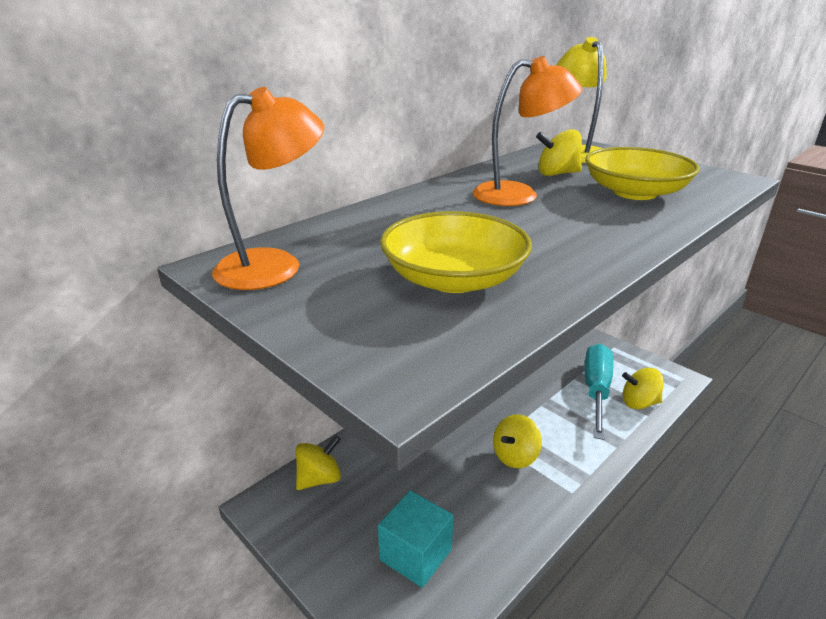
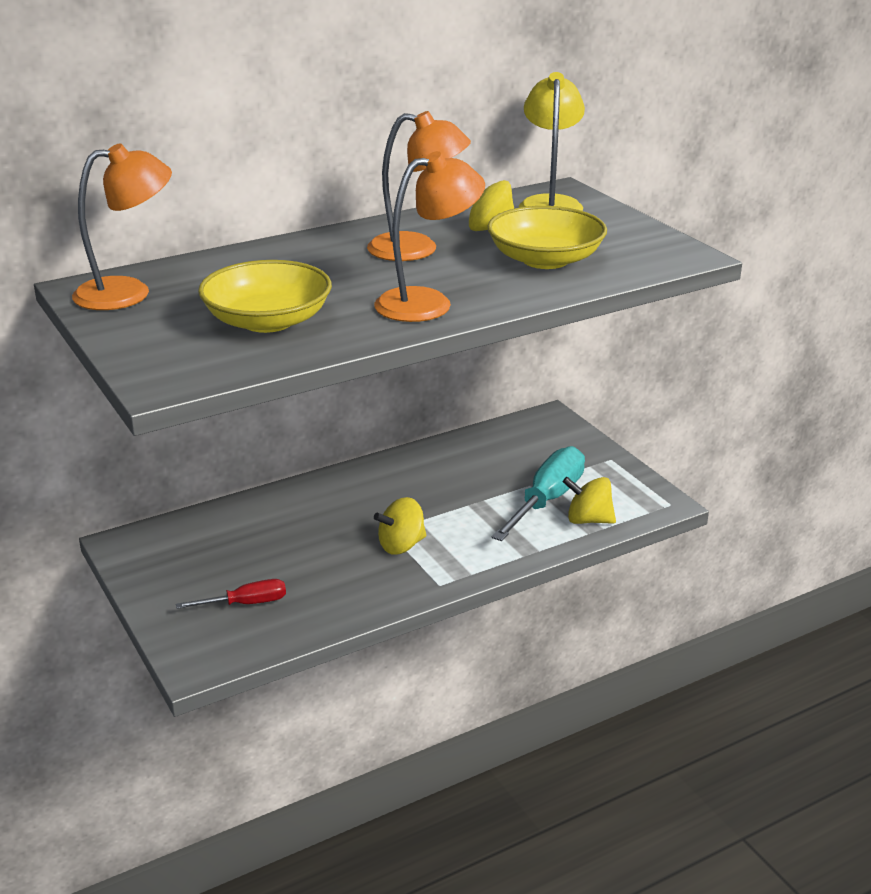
camera: 15 degrees right, 0 degrees up
yellow spinning top [295,435,341,490] -> none
turquoise cube [378,490,454,588] -> red screwdriver [176,579,286,609]
none -> orange lamp [374,151,485,322]

